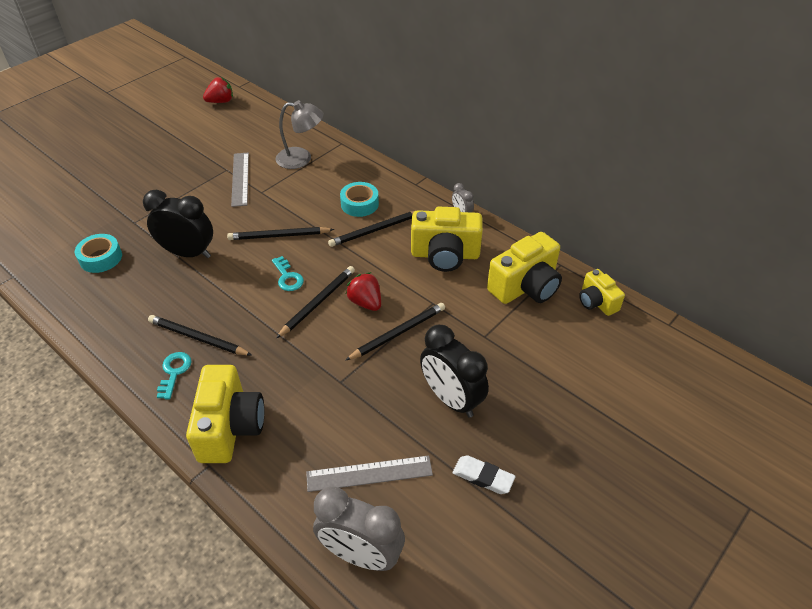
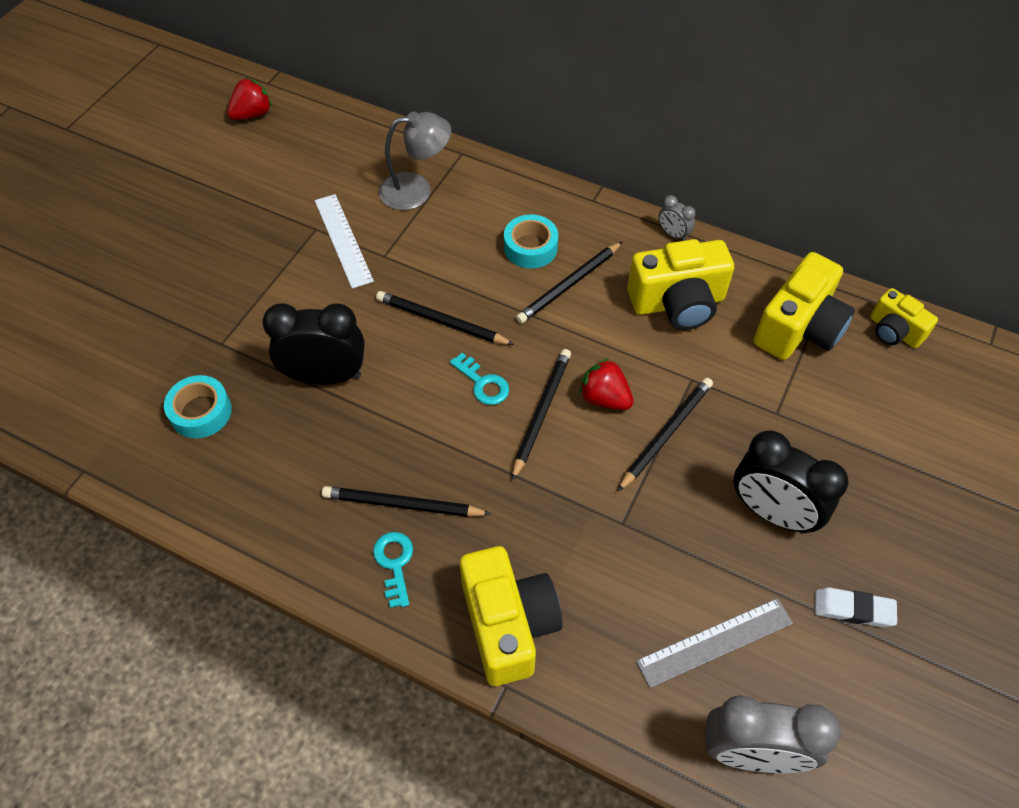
camera: 15 degrees left, 10 degrees up
black pencil [227,227,334,240] -> black pencil turned 45 degrees clockwise [376,291,514,345]
grey ruler [231,153,249,207] -> white ruler [315,194,374,289]

